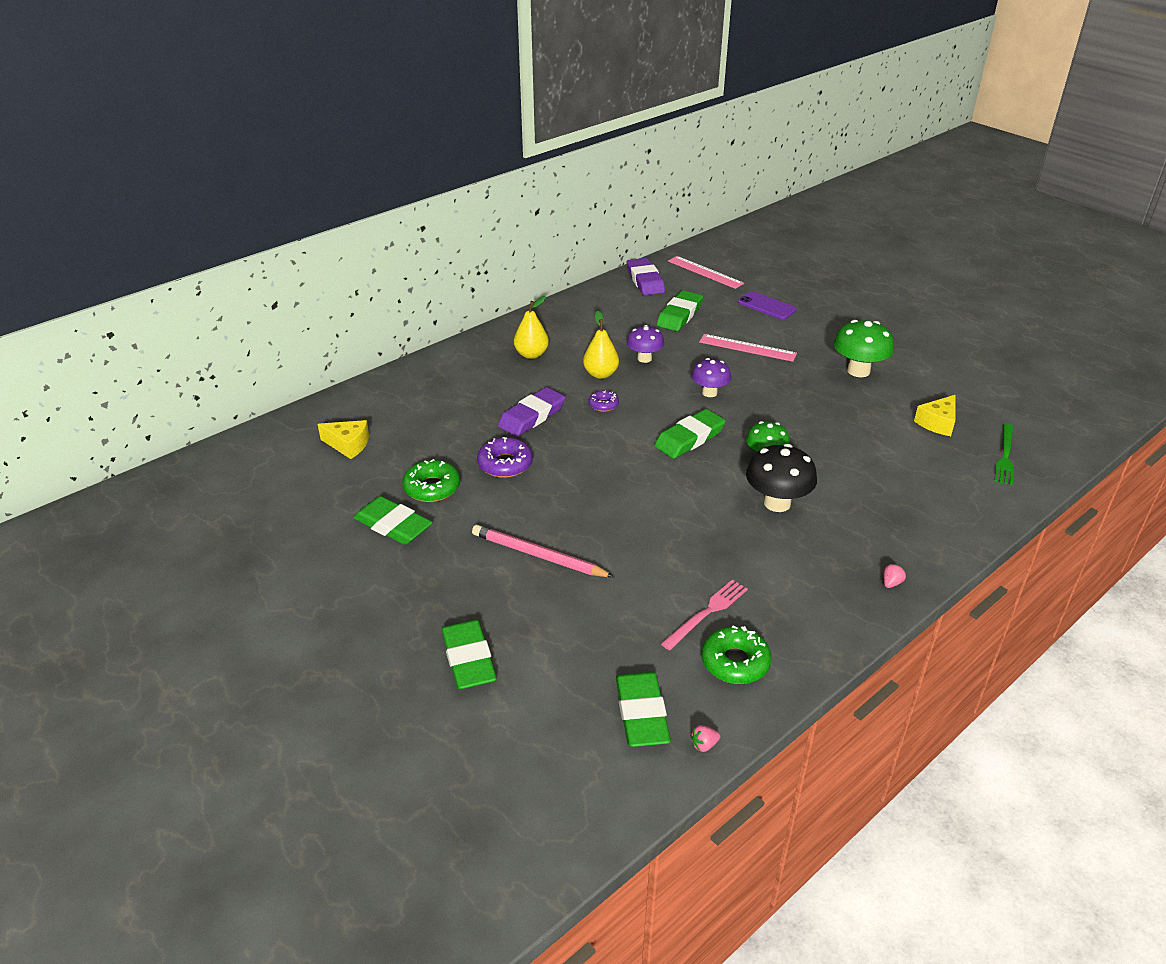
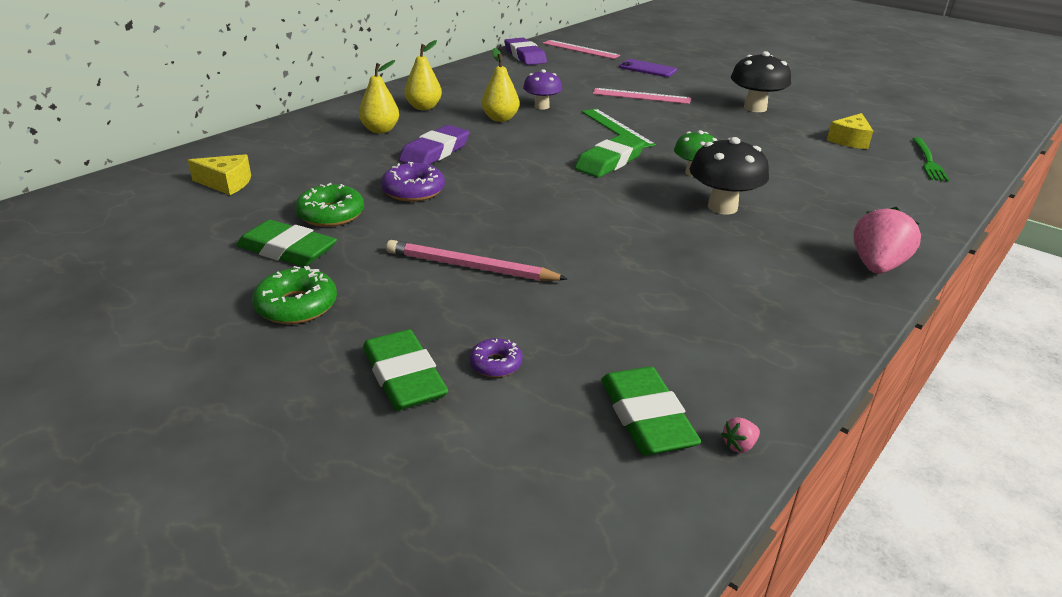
camera: 10 degrees left, 5 degrees down
purple donut [589,390,619,412] -> purple donut moved to [469,338,523,377]
green eraser [657,290,703,331] -> none
pink fork [661,580,748,650] -> none
purple mushroom [691,358,731,397] -> green ruler [582,109,656,148]
green donut [702,626,772,684] -> green donut moved to [252,266,337,324]
green mushroom [834,320,894,377] -> black mushroom [731,51,791,112]
pink strawberry [884,564,906,588] -> pink strawberry [854,207,921,274], size x2.44
none -> yellow pear [359,60,399,133]

